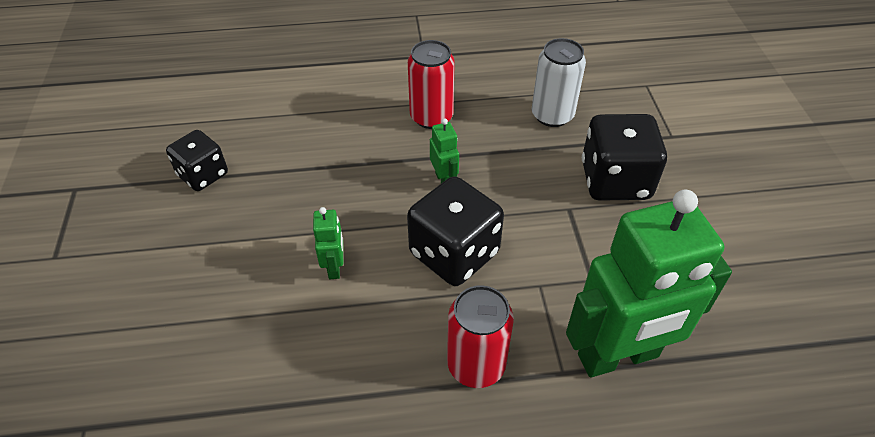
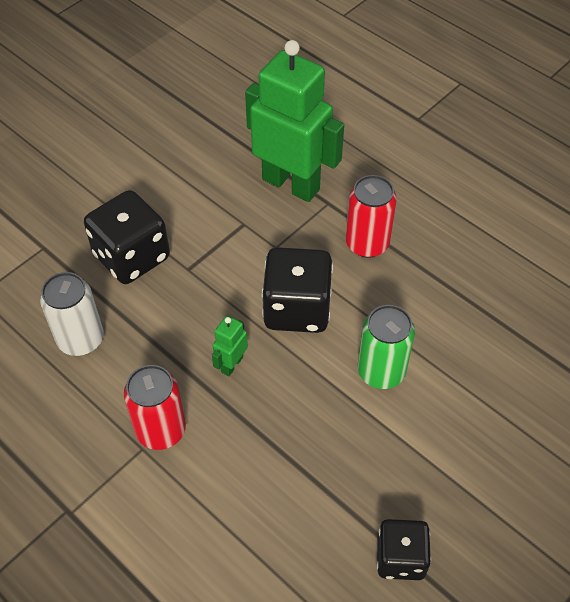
camera: 130 degrees left, 5 degrees up
green robot [313,207,343,279] -> green can [358,305,415,389]

